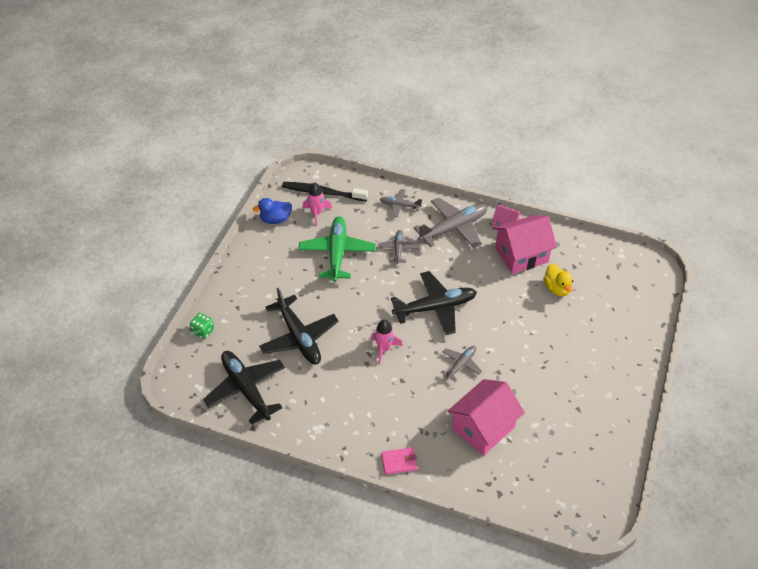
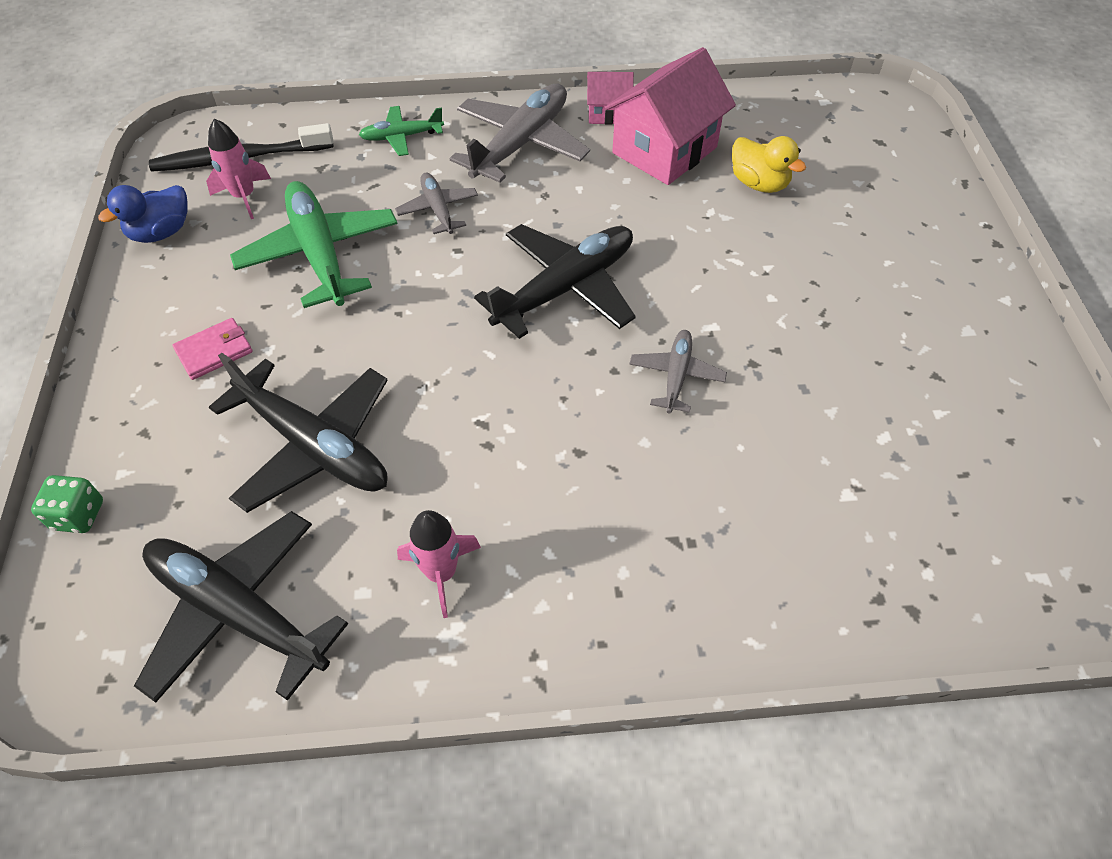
camera: 25 degrees left, 5 degrees up
pink rocket [371,319,402,364] -> pink rocket moved to [397,510,481,618]
grey plane [380,189,422,217] -> green plane [359,106,444,156]
pink wallet [381,447,418,475] -> pink wallet moved to [172,318,253,380]
pink house [448,379,525,456] -> none

